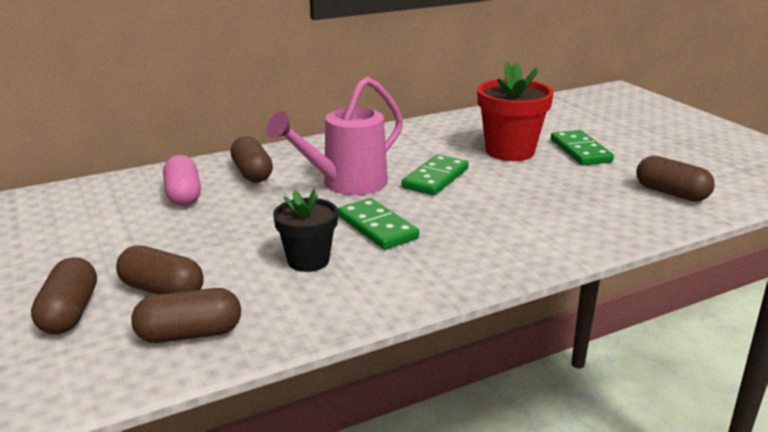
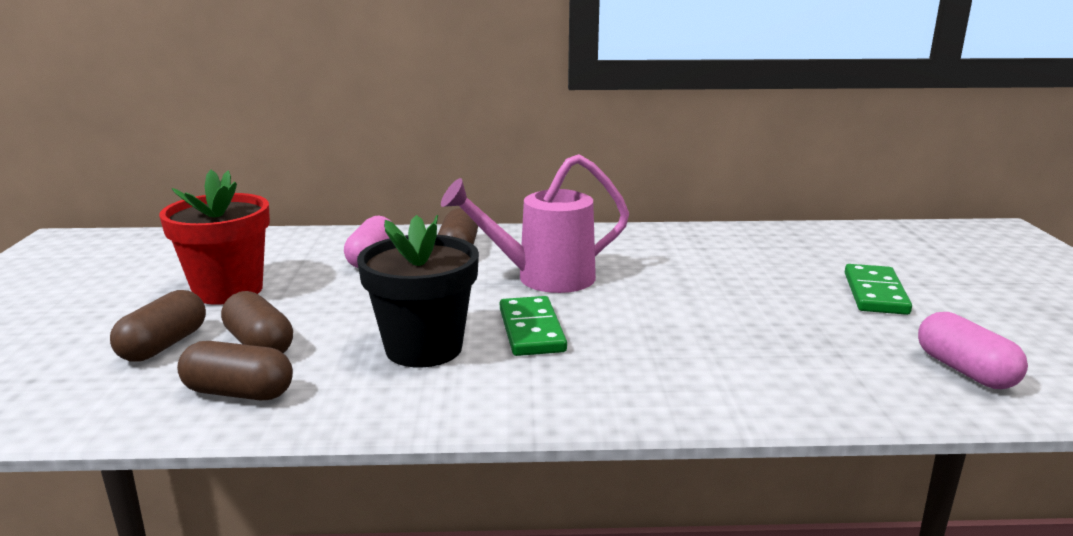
camera: 25 degrees right, 5 degrees down
black flower pot [273,189,338,272] -> black flower pot [357,215,479,367], size x1.56
green domino [402,154,468,196] -> none
red flower pot [477,62,554,161] -> red flower pot moved to [159,170,270,305]
brown capsule [637,156,715,202] -> pink capsule [918,312,1028,389]

